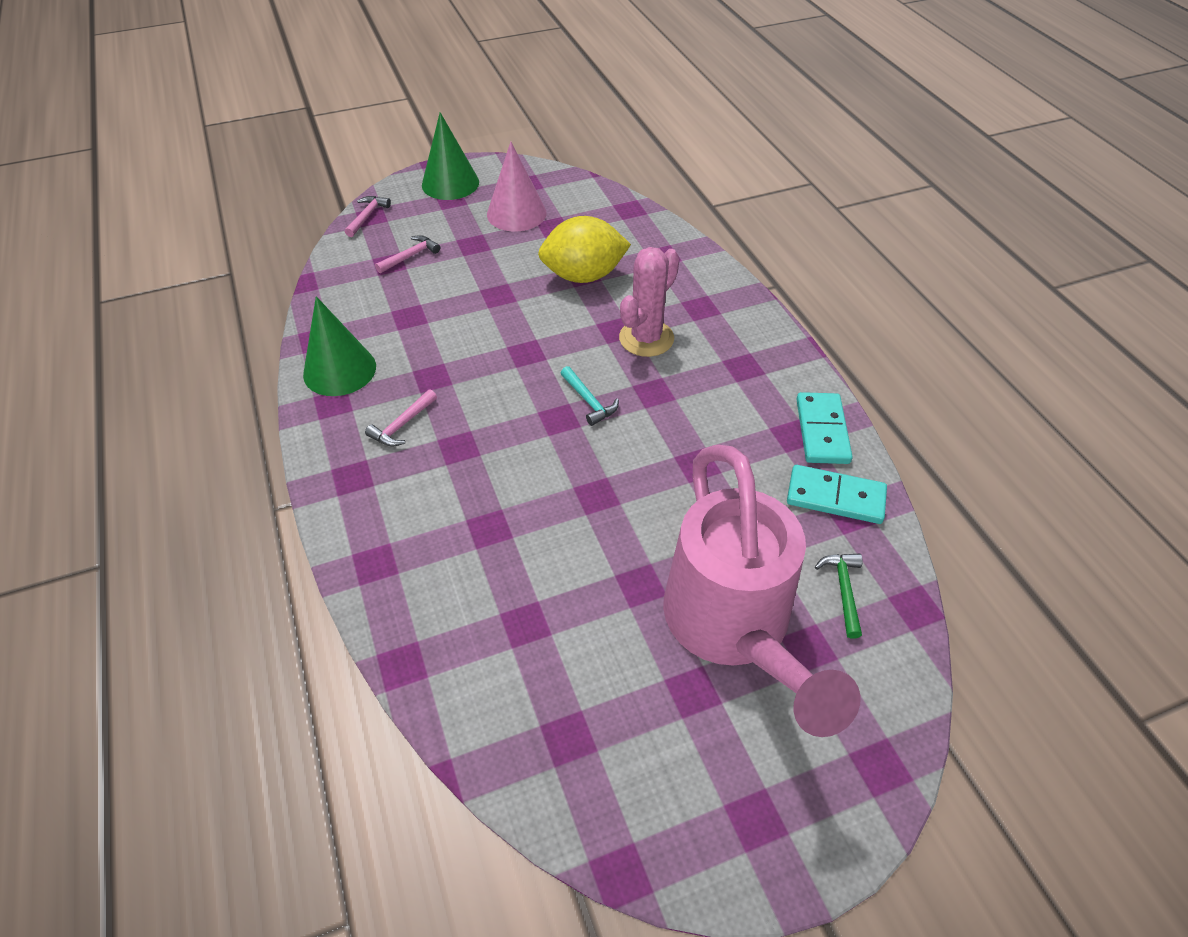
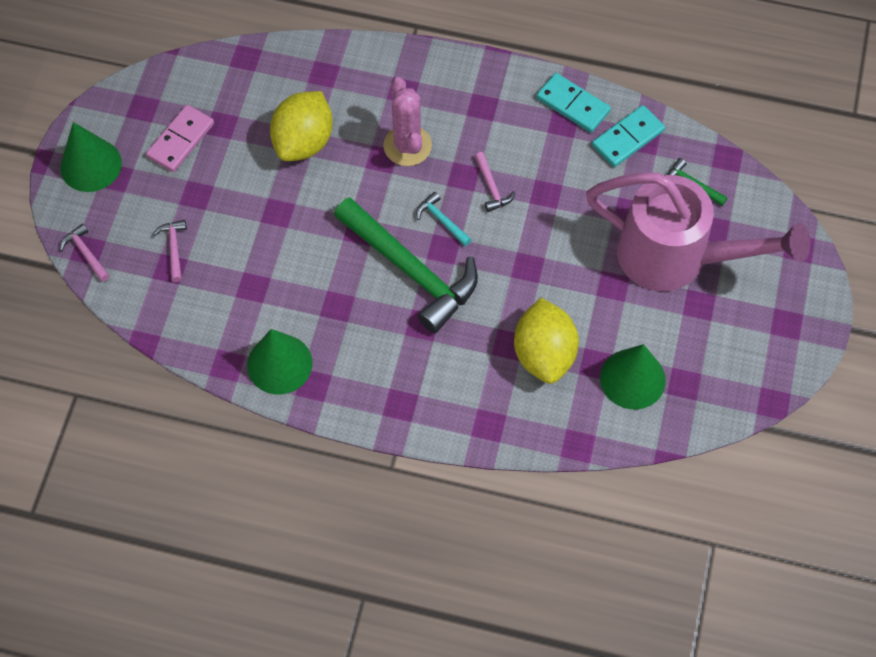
camera: 55 degrees left, 15 degrees up
pink hammer [365,389,437,447] -> pink hammer moved to [474,152,515,212]
pink cone [487,142,546,232] -> pink domino [146,105,214,172]
turquoise hammer [560,366,619,426] -> turquoise hammer turned 135 degrees counterclockwise [416,192,472,246]
none -> green hammer [334,197,478,333]
none -> yellow lemon [514,298,579,384]
none -> green cone [600,344,666,410]

